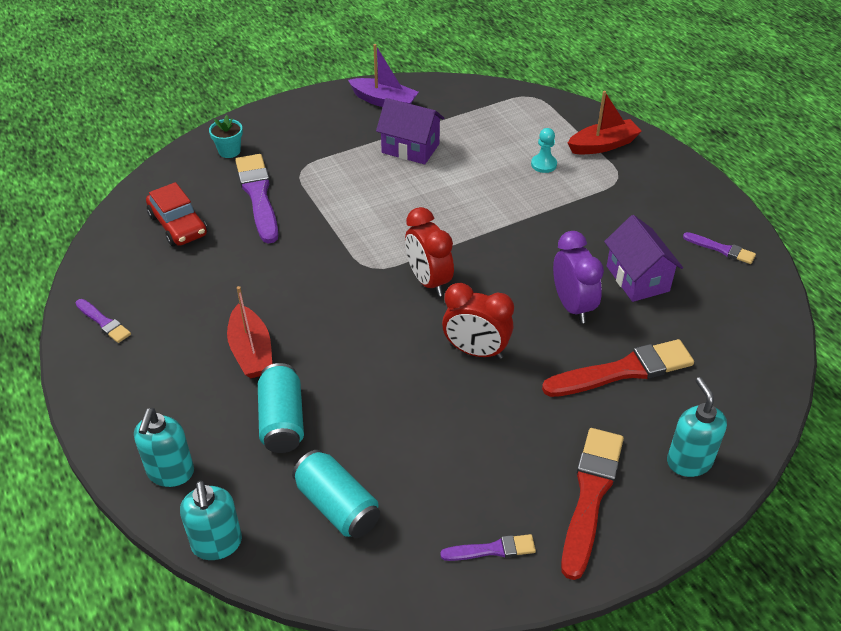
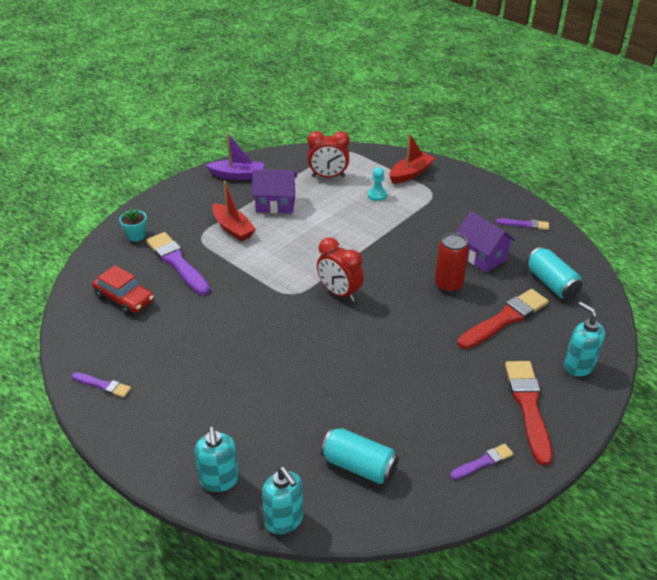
camera: 20 degrees left, 5 degrees down
red boat [227,286,272,378] -> red boat moved to [212,181,256,241]
turquoise can [258,363,304,453] -> turquoise can moved to [526,247,583,299]
red clock [442,283,514,359] -> red clock moved to [307,131,350,178]
purple clock [553,231,604,323] -> red can [435,233,469,293]

